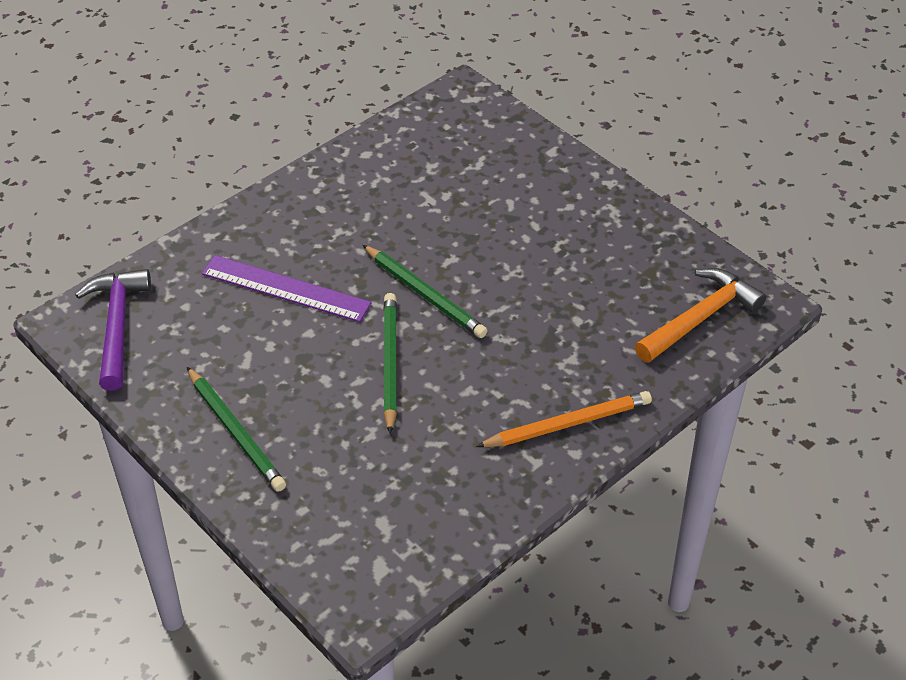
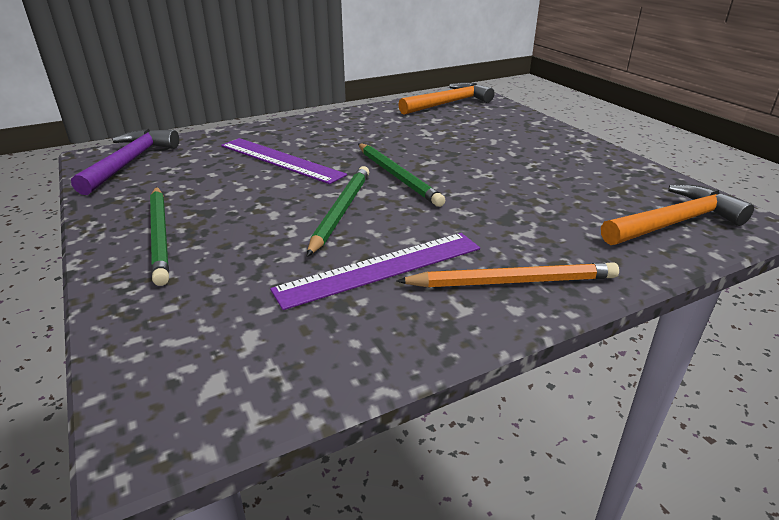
camera: 15 degrees right, 15 degrees down
none -> purple ruler [270,233,480,310]
none -> orange hammer [398,82,495,115]

